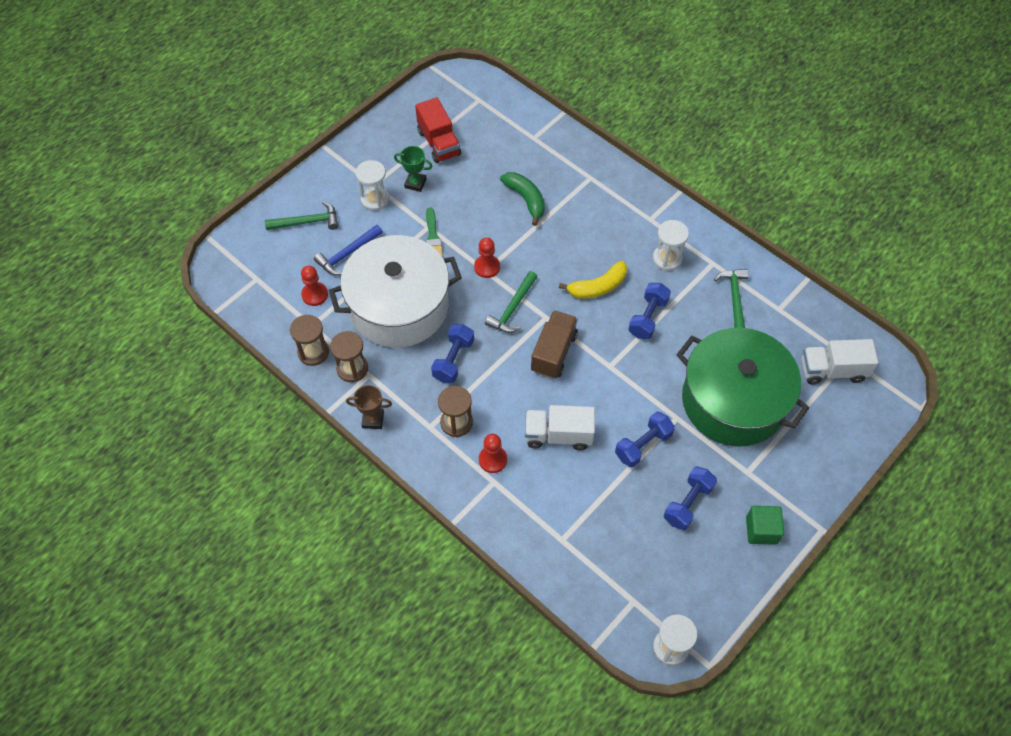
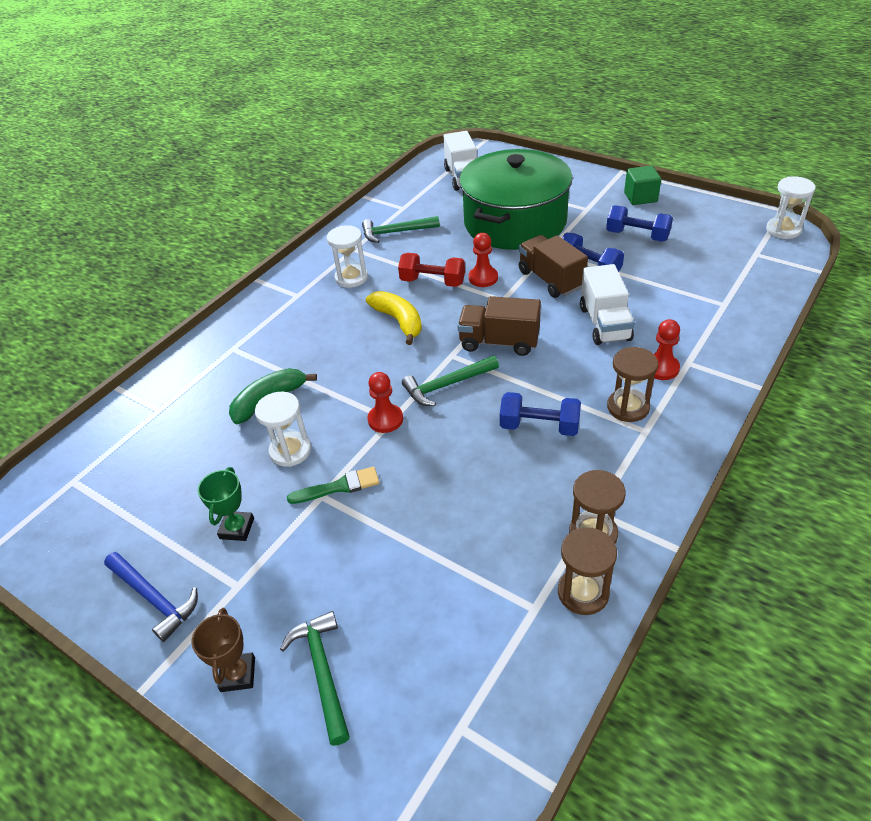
camera: 95 degrees left, 15 degrees down
red pawn [301,266,328,306] -> red pawn moved to [469,233,498,287]
blue hammer [314,225,383,275] -> blue hammer moved to [104,552,198,642]
white pot [329,235,462,348] -> none
brown trophy [346,385,392,429] -> brown trophy moved to [192,608,255,692]
white hourglass [356,160,389,211] -> white hourglass moved to [255,392,311,467]
red truck [415,97,461,163] -> none
green hammer [485,271,538,333] -> green hammer turned 135 degrees clockwise [402,356,499,406]
blue dumbbell [628,283,671,339] -> red dumbbell [398,253,465,287]
none -> brown truck [519,235,588,298]

